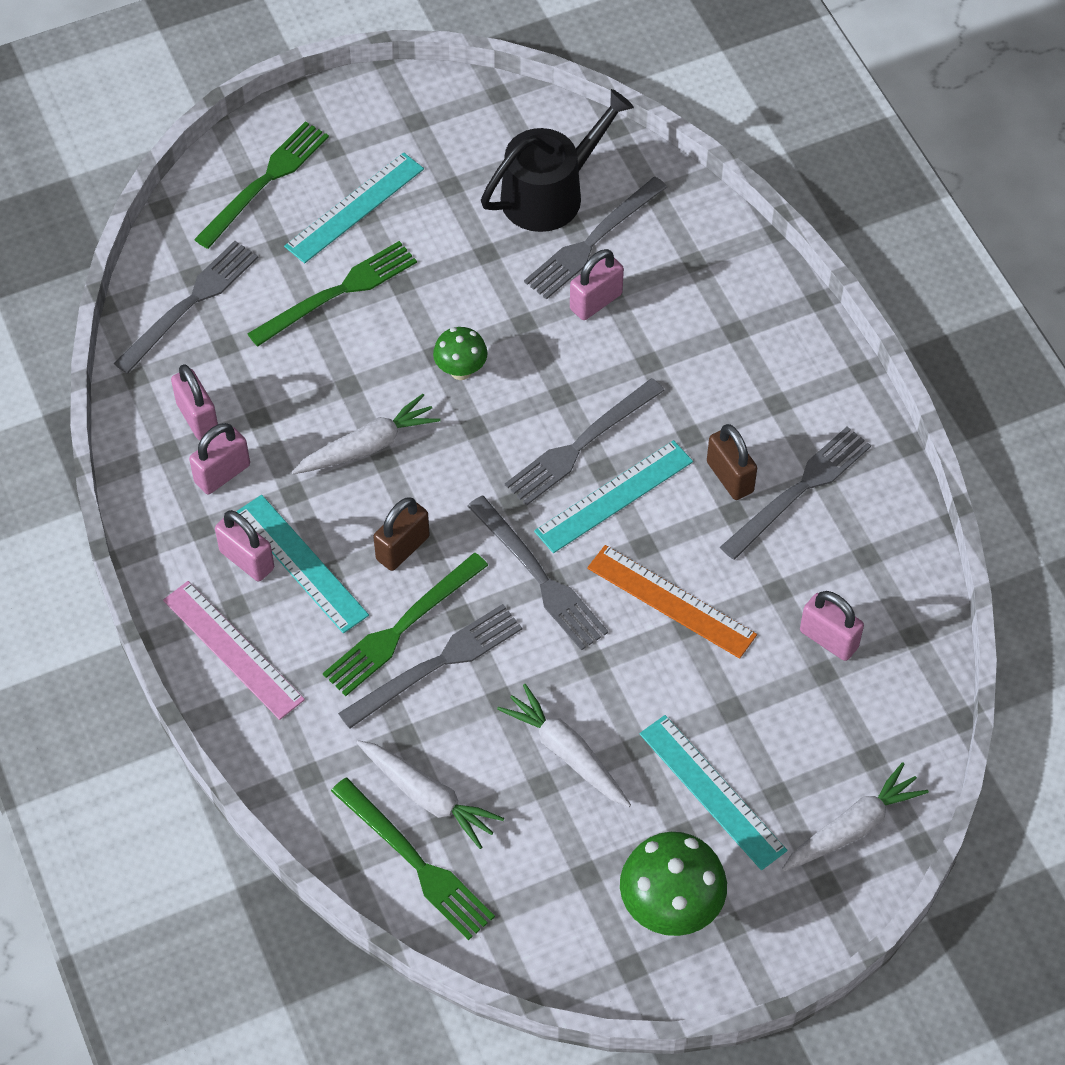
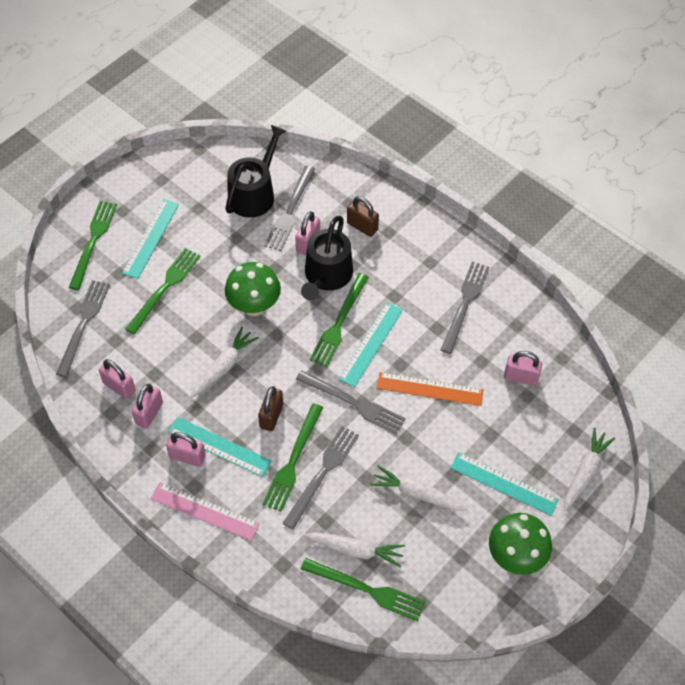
camera: 25 degrees left, 0 degrees up
green mushroom [433,327,488,380] -> green mushroom [225,262,281,316], size x1.73
grey fork [505,378,665,506] -> green fork [310,273,369,367]
brown padlock [707,424,757,500] -> brown padlock moved to [347,197,379,237]
none -> black watering can [301,216,353,300]

